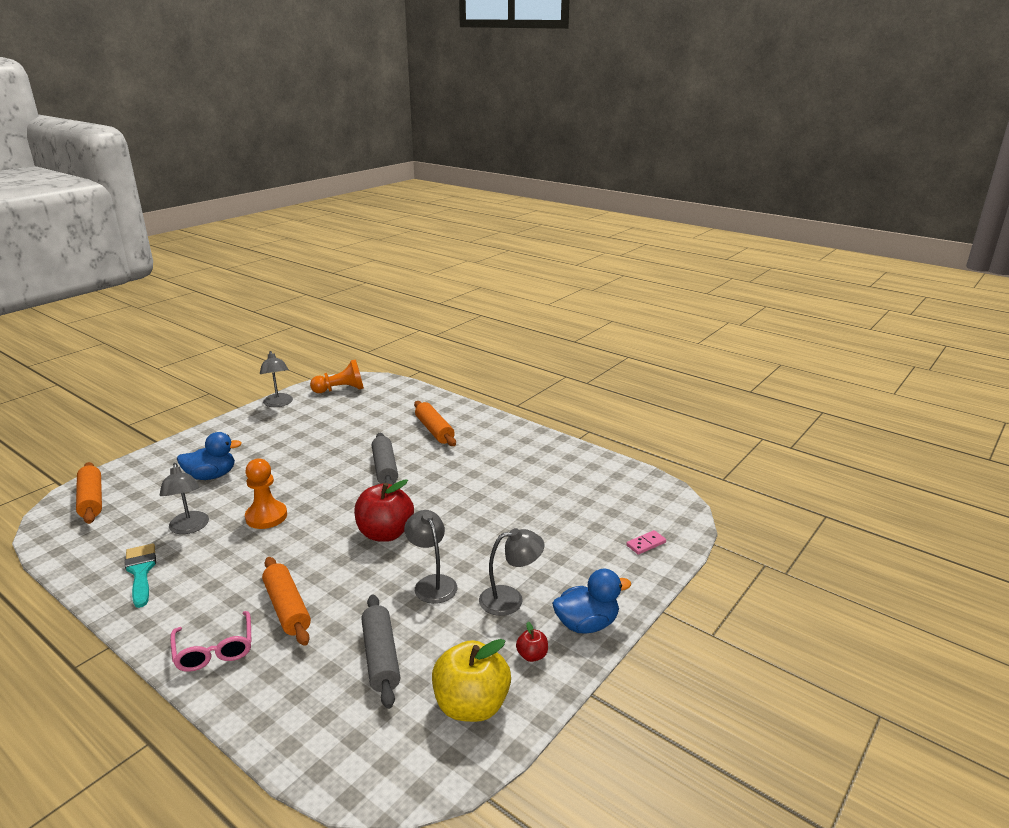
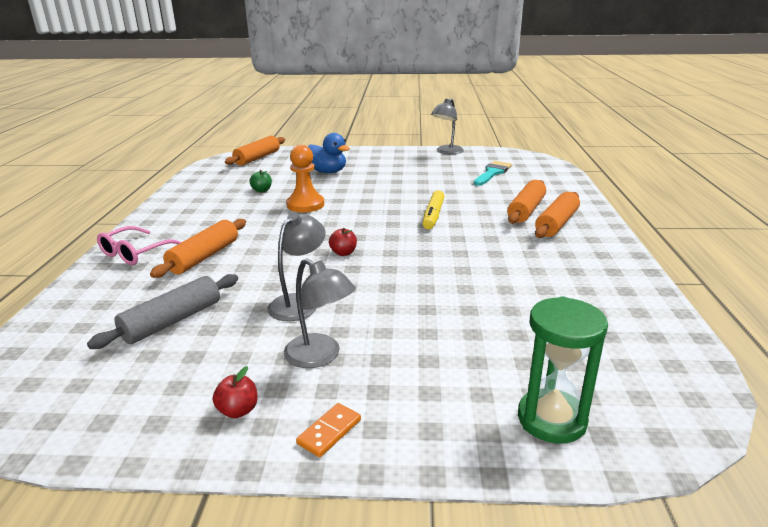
camera: 55 degrees right, 0 degrees up
turquoise brush [125,543,156,608] -> turquoise brush moved to [474,161,512,186]
grey lamp [159,463,209,534] -> green apple [249,170,272,193]
orange pawn [310,359,364,393] -> none
red apple [354,479,414,542] -> red apple [329,228,357,256], size x0.44
grey rolling pin [372,433,398,485] -> yellow marker [422,190,445,229]
yellow apple [432,639,511,722] -> none
blue duck [552,569,631,634] -> orange domino [296,403,361,457]
pink domino [626,530,666,555] -> green hourglass [518,296,608,444]
none -> orange rolling pin [535,192,580,238]

